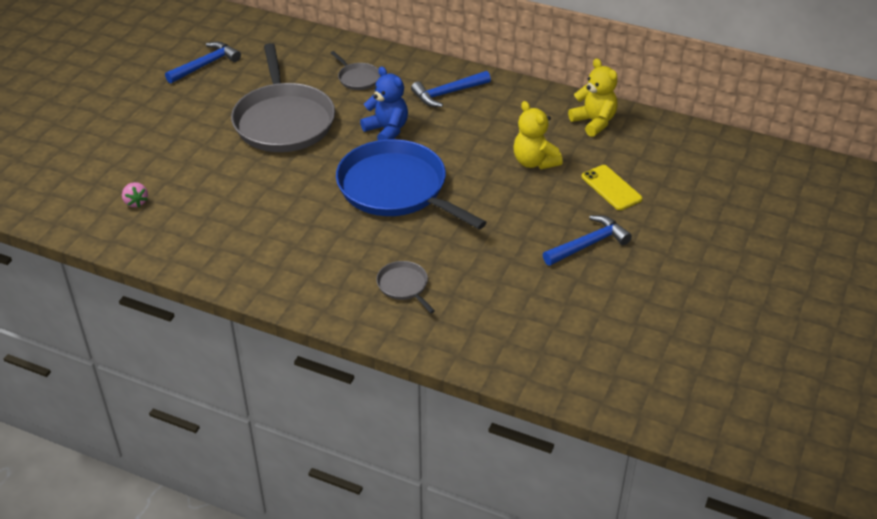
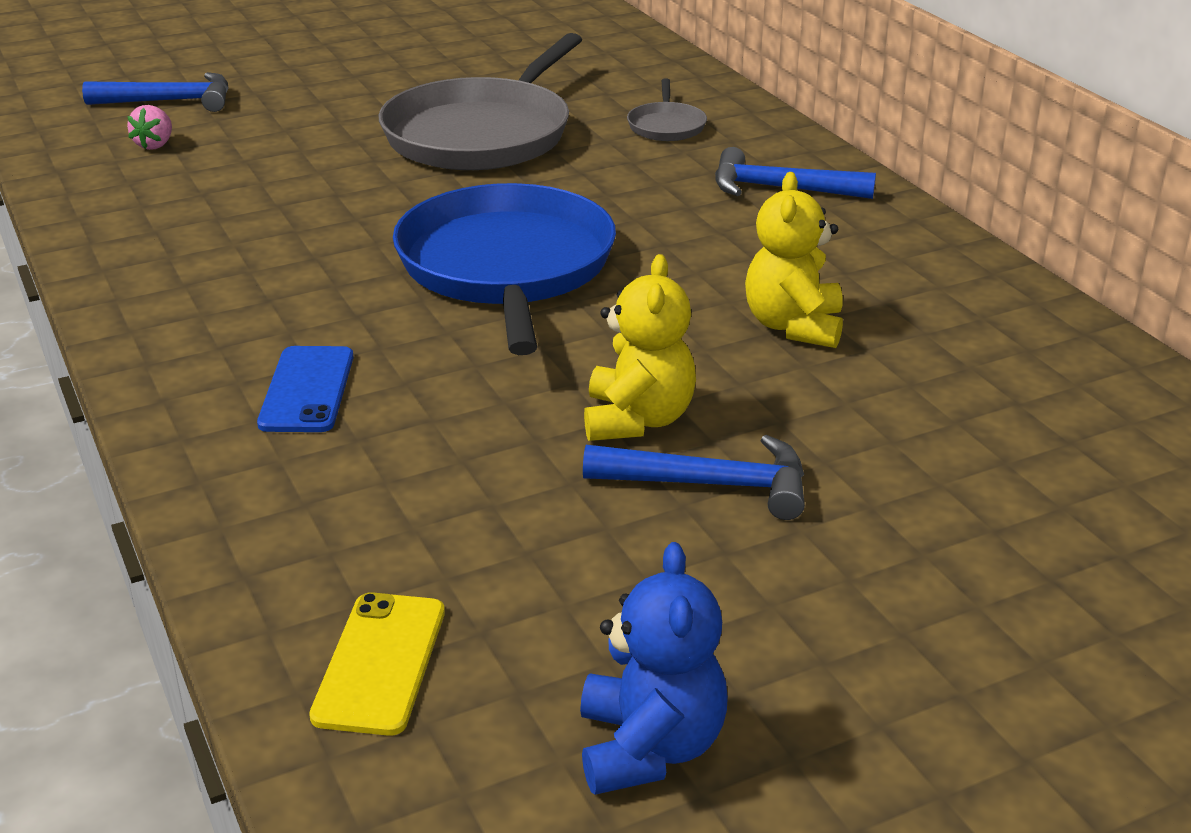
camera: 40 degrees right, 10 degrees down
blue hammer [165,42,241,84] -> blue hammer moved to [82,72,228,112]
blue teddy bear [360,67,408,140] -> blue teddy bear moved to [580,542,728,795]
grey pan [376,261,435,313] -> blue phone [257,346,354,432]
yellow teddy bear [568,58,617,137] -> yellow teddy bear moved to [584,254,696,441]
yellow phone [582,165,642,210] -> yellow phone moved to [309,592,445,736]

